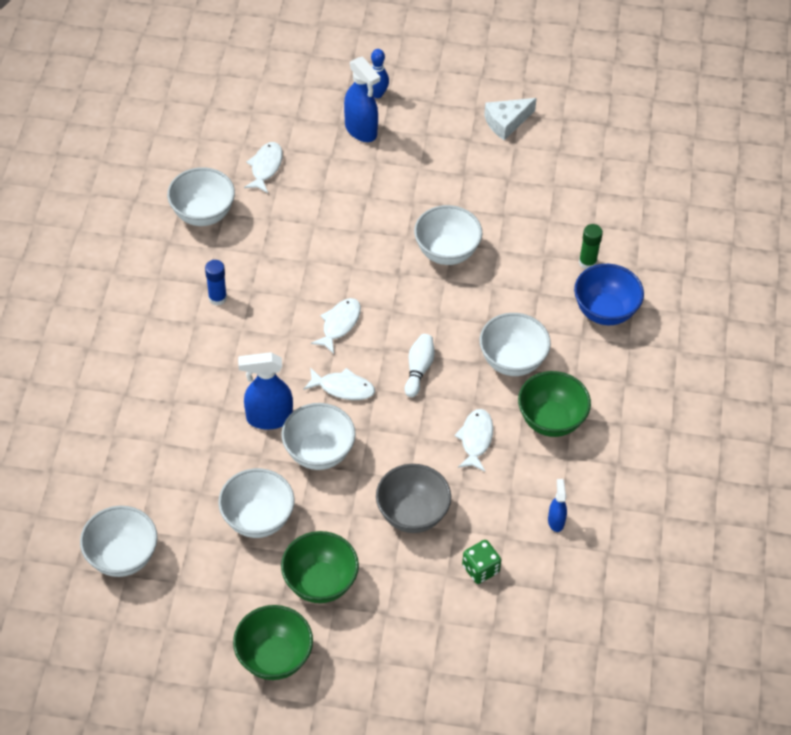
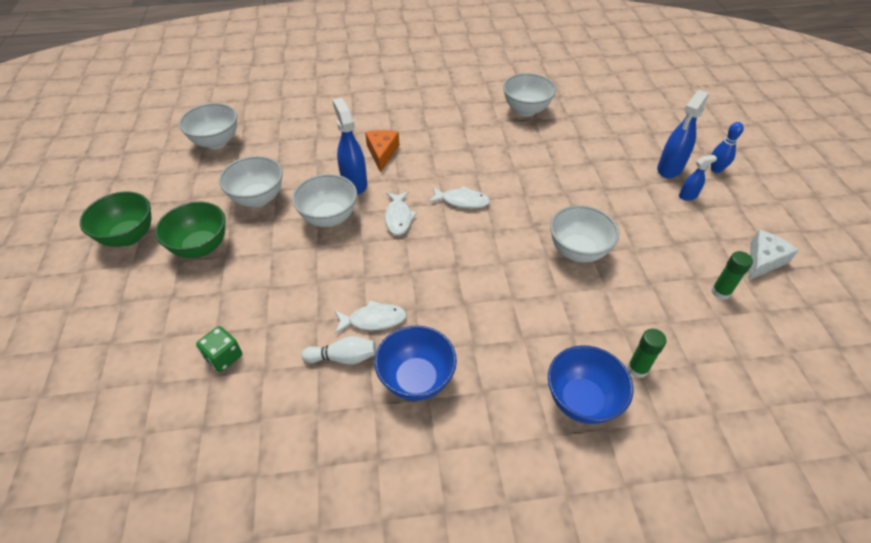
camera: 75 degrees right, 5 degrees down
blue glue stick [205,260,227,306] -> none
white fish [244,142,283,193] -> none
grey bowl [376,464,451,533] -> none
white bowling pin [405,334,435,397] -> white bowling pin moved to [301,336,376,365]
white bowl [480,313,551,376] -> none
white cheese [484,98,537,140] -> white cheese turned 90 degrees clockwise [748,230,799,281]
green bowl [518,371,591,437] -> blue bowl [375,325,457,401]
blue spray bottle [548,479,567,532] -> blue spray bottle moved to [679,155,717,201]
none -> orange cheese [365,130,399,173]
none -> green glue stick [711,251,753,300]

